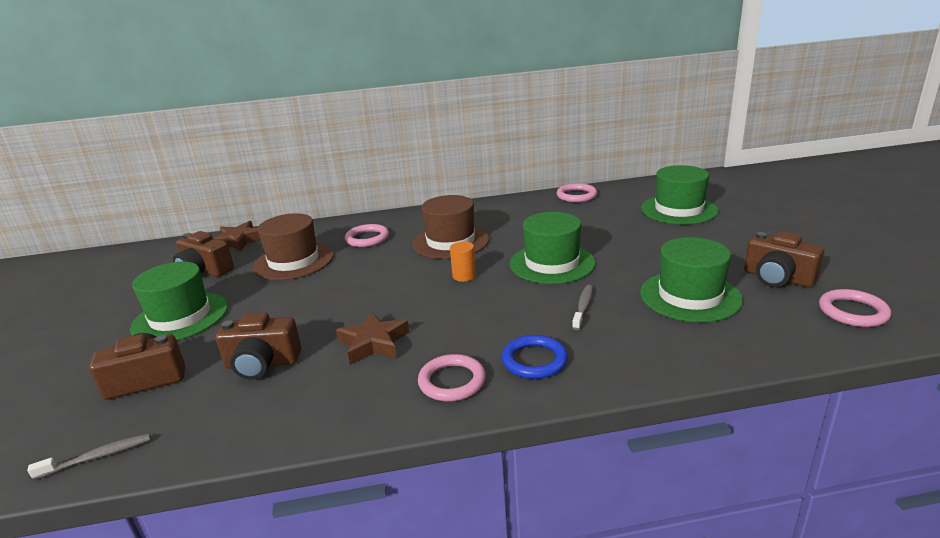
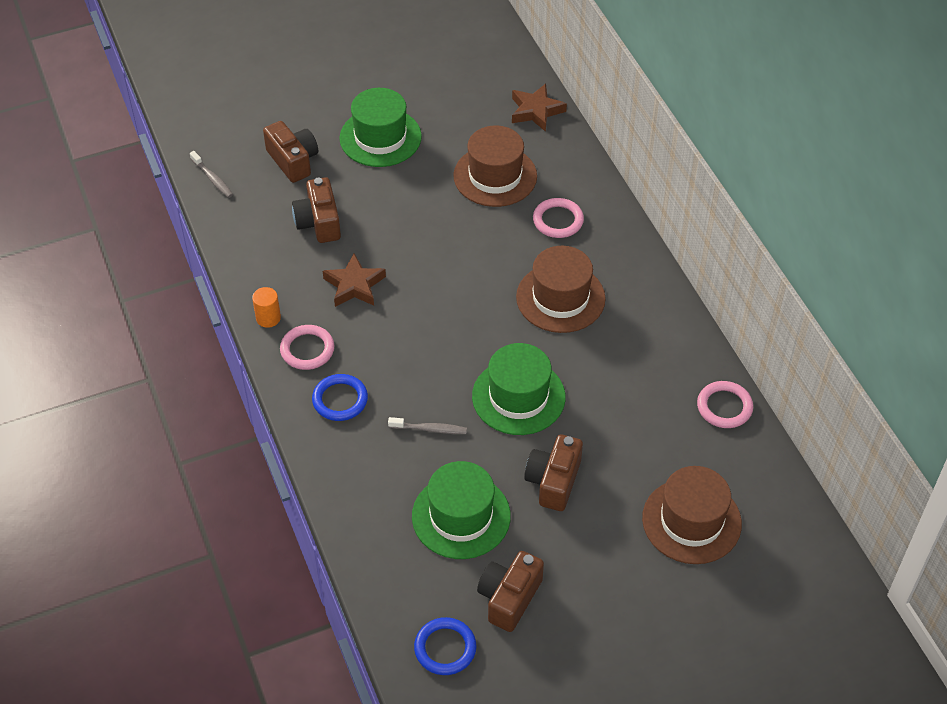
camera: 75 degrees right, 25 degrees up
brown camera [173,231,234,277] -> brown camera moved to [524,434,583,511]
orange cylinder [450,242,476,282] -> orange cylinder moved to [252,287,281,328]
green hat [641,165,719,225] -> brown hat [642,466,742,564]
pink ring [819,289,891,327] -> blue ring [414,617,477,675]

